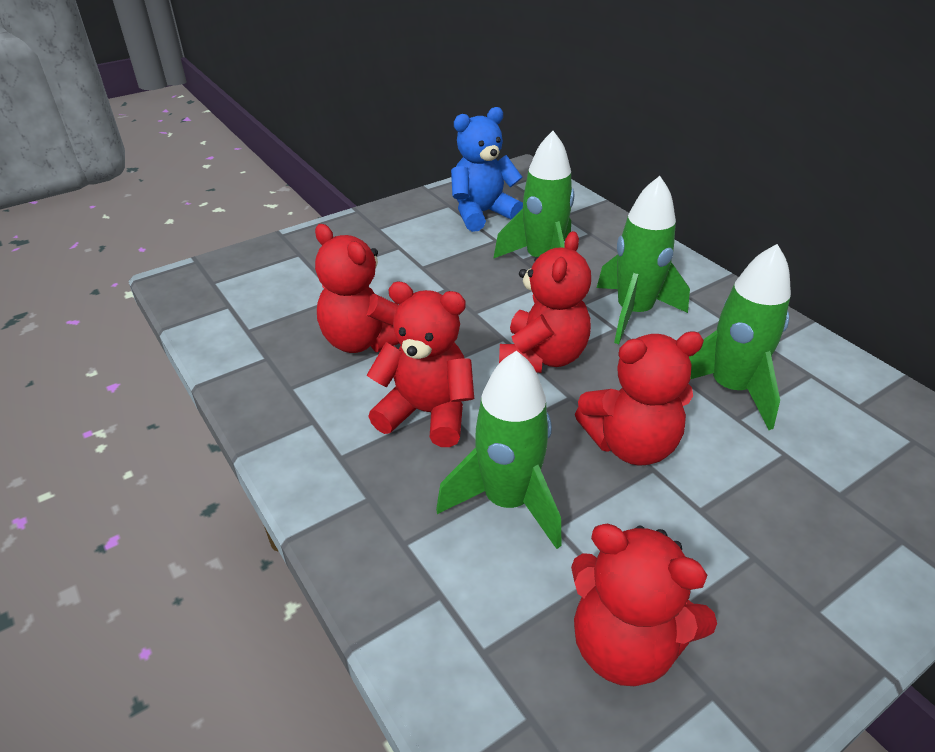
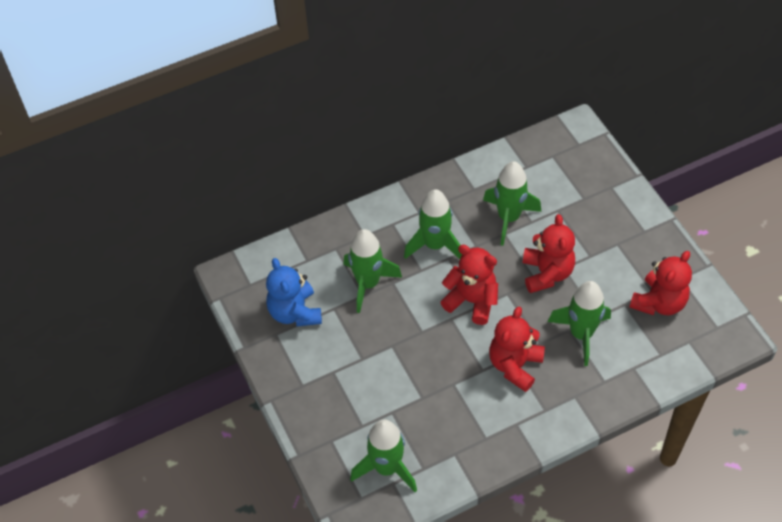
camera: 80 degrees left, 15 degrees up
red teddy bear [315,224,400,353] -> none
none -> green rocket [350,420,417,492]

